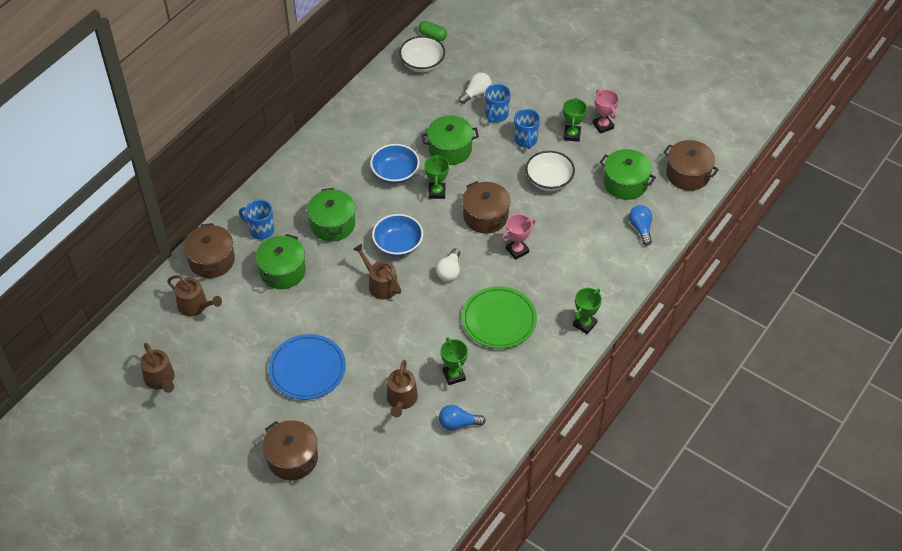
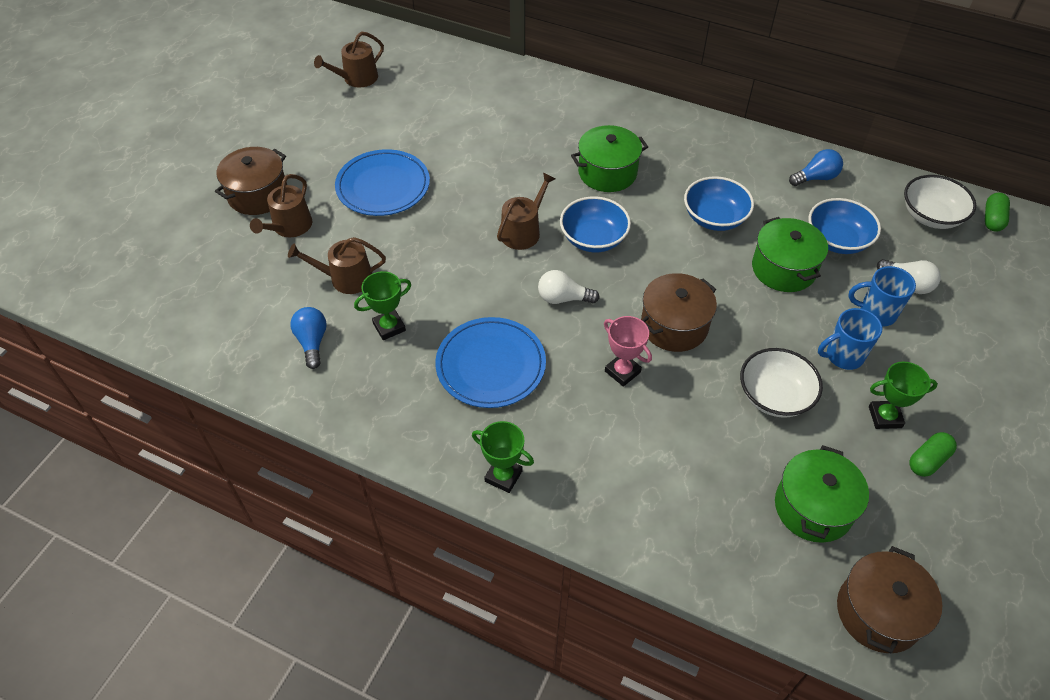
camera: 80 degrees right, 0 degrees up
brown watering can [167,275,222,316] -> brown watering can moved to [250,174,312,237]
brown pot [183,223,235,278] -> none
blue mug [239,200,274,240] -> none
green pot [255,234,306,289] -> none
green trophy [424,154,449,199] -> none
green plate [462,286,537,349] -> blue plate [435,317,546,408]
pink trophy [593,90,619,134] -> green capsule [909,432,957,477]
blue light bulb [629,205,652,246] -> blue light bulb moved to [789,149,843,186]
none -> blue bowl [808,198,881,254]

